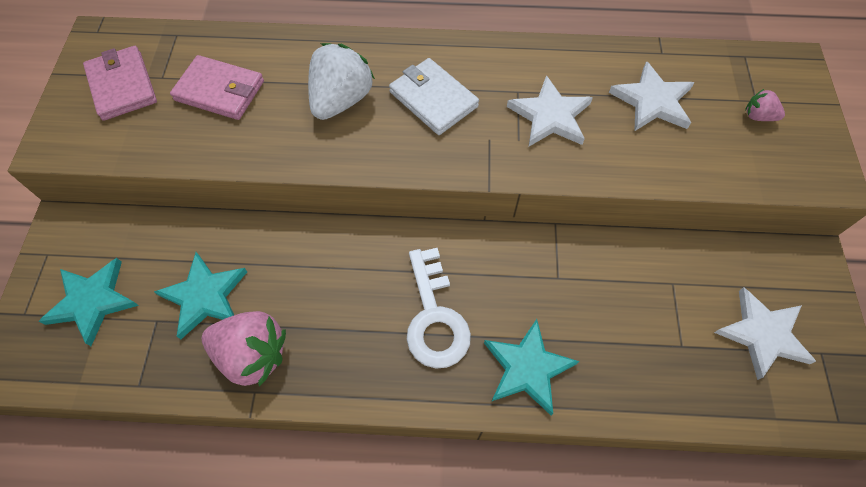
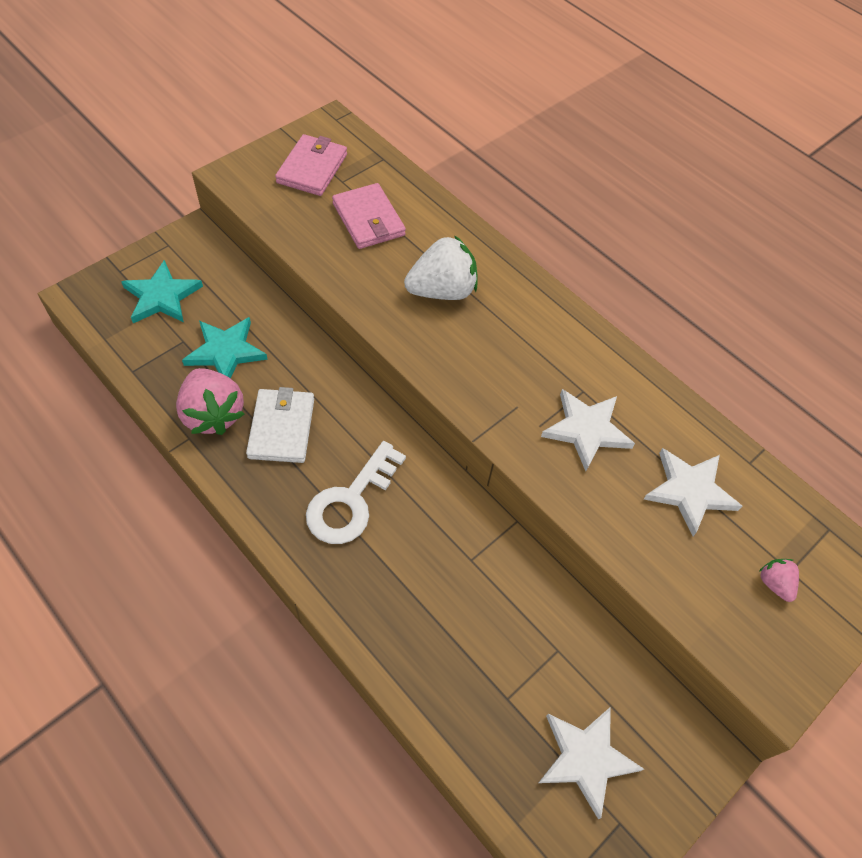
camera: 40 degrees right, 5 degrees down
white wallet [389,58,479,135] -> white wallet moved to [246,387,314,463]
turquoise star [484,319,579,415] -> none

